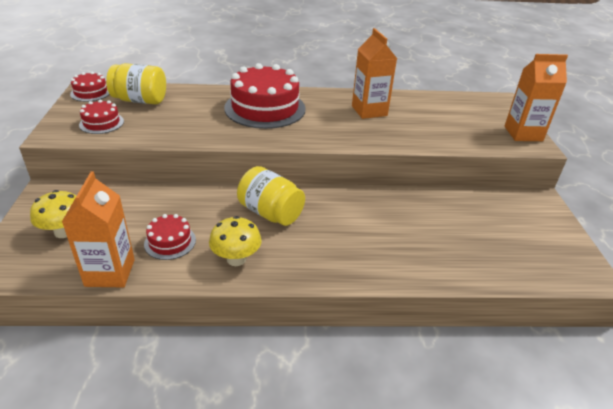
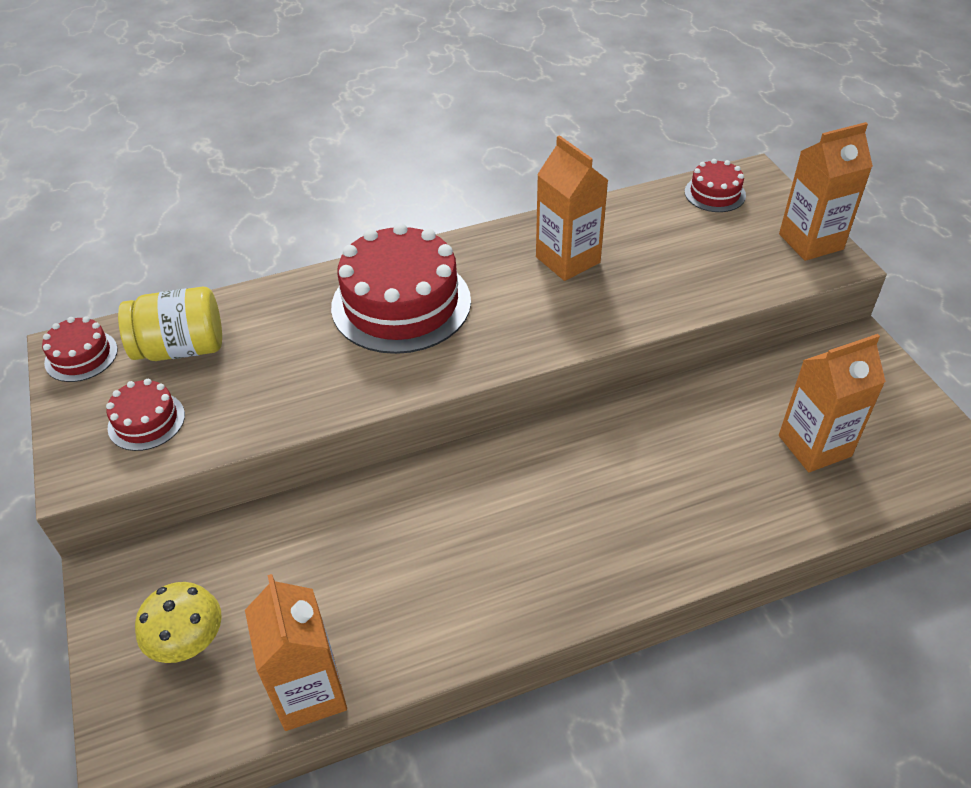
camera: 15 degrees left, 10 degrees up
red cake [144,214,196,260] -> red cake moved to [685,159,746,212]
yellow mushroom [209,216,262,266] -> none
yellow jar [237,166,305,226] -> none
none -> orange carton [779,334,886,472]

